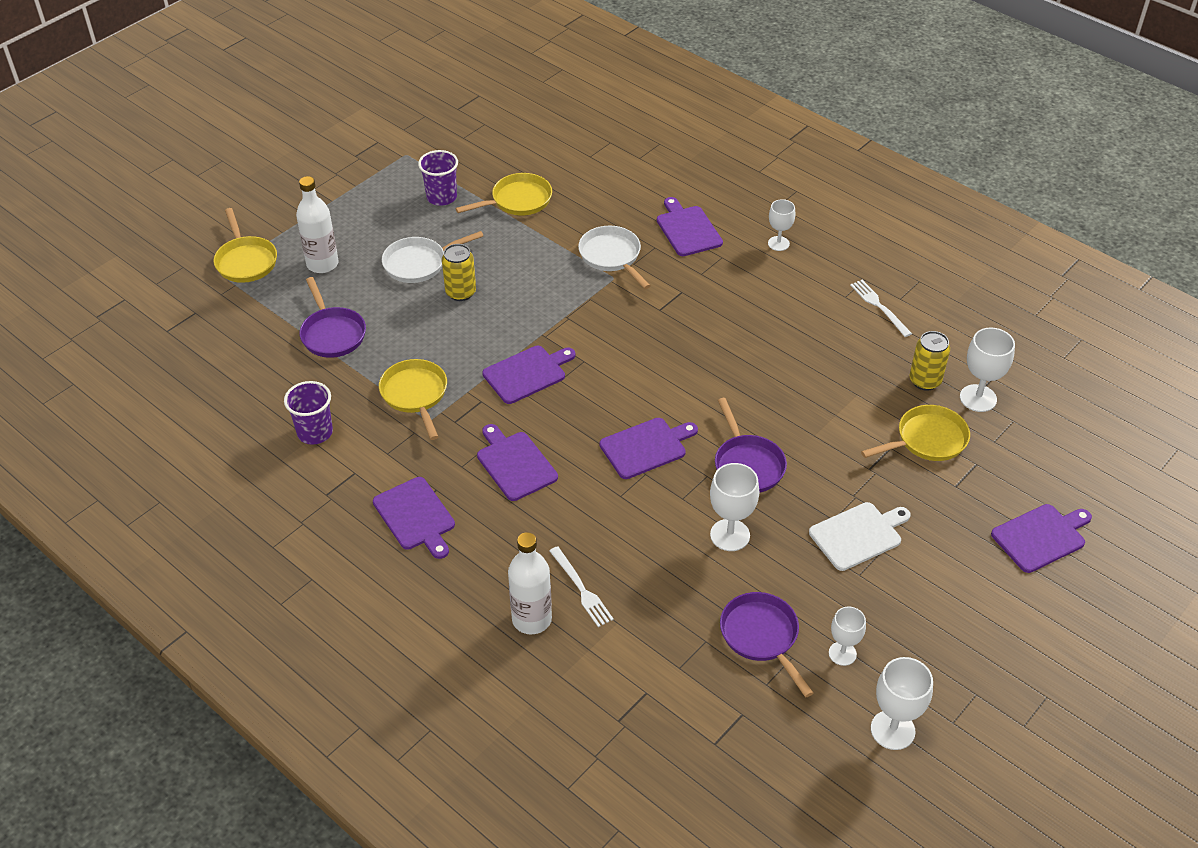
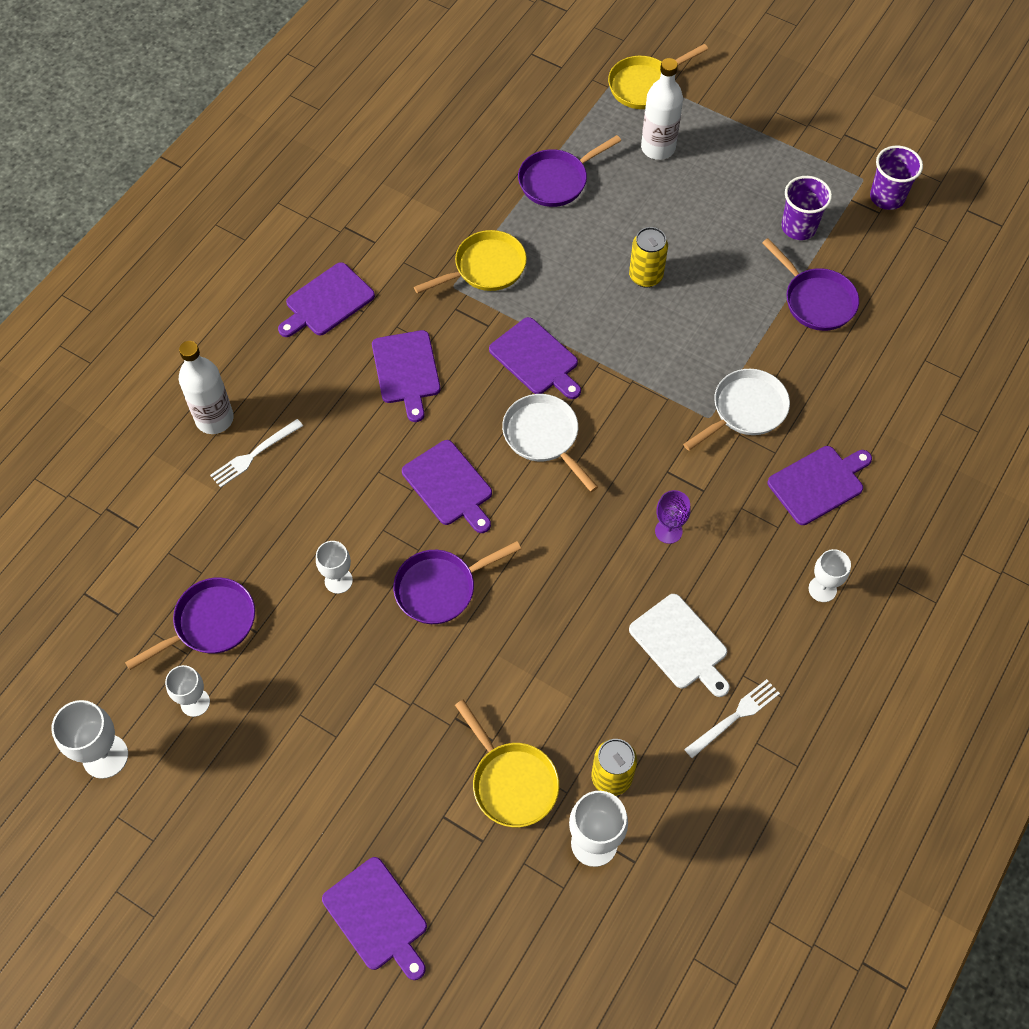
camera: 80 degrees right, 15 degrees up
purple cup [284,381,333,444] -> purple cup moved to [870,146,923,210]
white pan [382,231,483,283] -> white pan moved to [502,394,598,492]
yellow pan [455,173,552,216] -> purple pan [762,238,859,331]
purple cutting board [477,424,558,501] -> purple cutting board turned 120 degrees clockwise [372,330,440,422]
white goblet [710,463,759,551] -> white goblet [316,541,353,594], size x0.66
white cutting board [809,502,911,571] -> white cutting board moved to [629,594,730,697]
none -> purple goblet [655,490,691,544]

